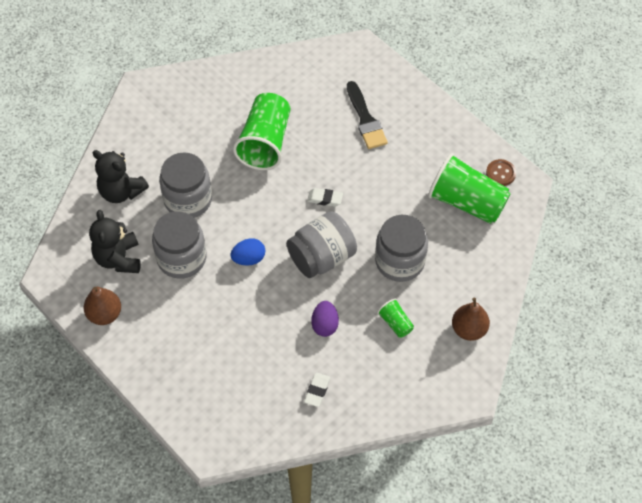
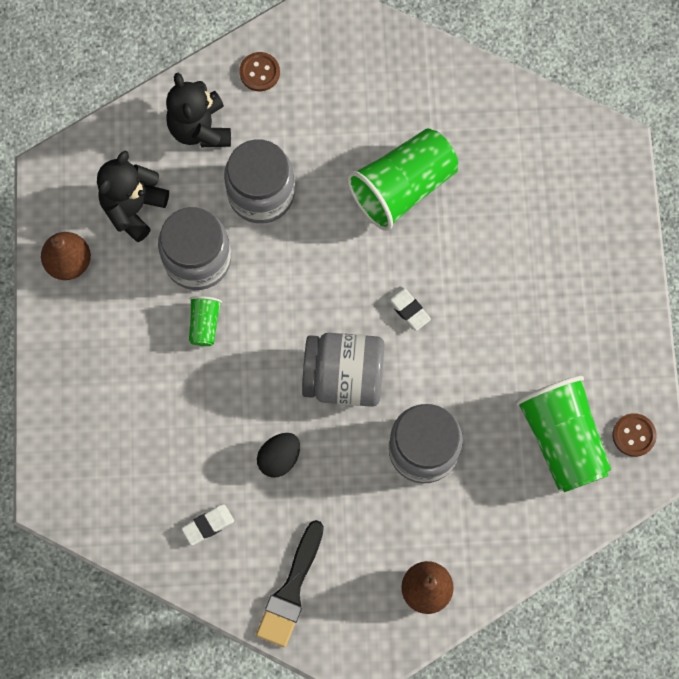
camera: 40 degrees right, 15 degrees up
blue egg [230,239,265,266] -> none
purple egg [311,301,339,337] -> black egg [257,433,300,478]
black brush [347,81,388,149] -> black brush moved to [256,520,324,647]
green cup [377,299,414,338] -> green cup moved to [189,296,222,346]
none -> brown button [239,52,280,91]

